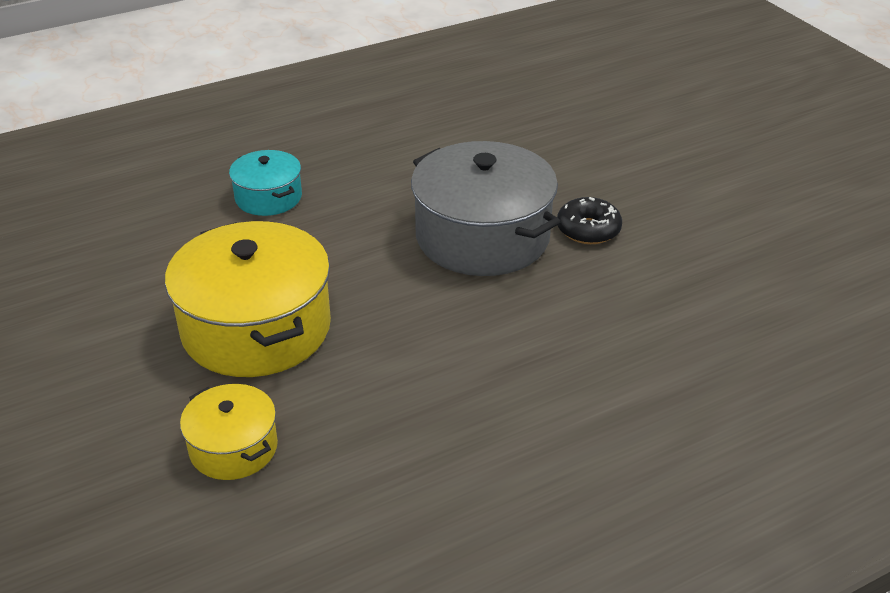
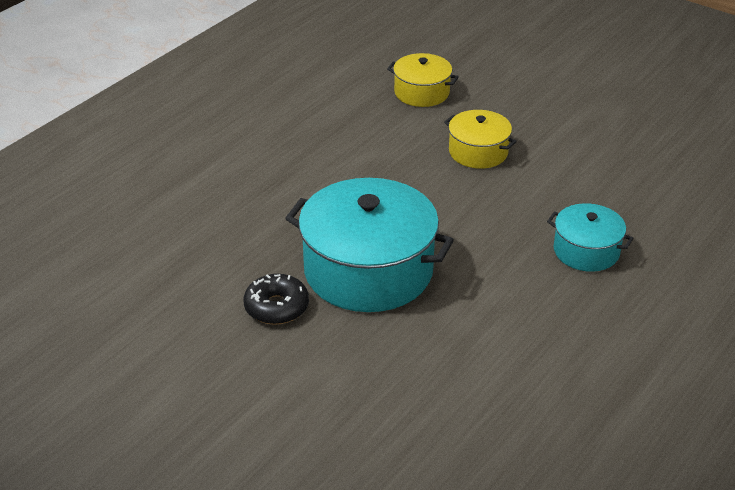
camera: 155 degrees right, 0 degrees up
yellow pot [165,221,331,377] -> yellow pot [444,110,517,169], size x0.52
grey pot [411,141,560,276] -> turquoise pot [285,178,454,312]

